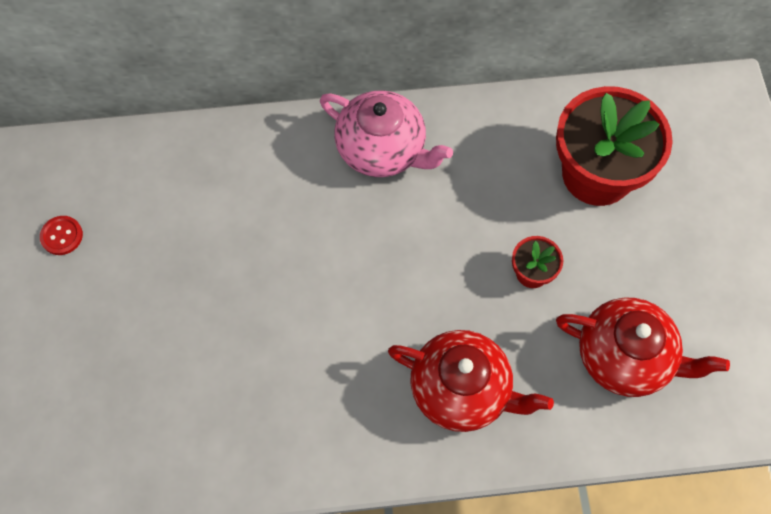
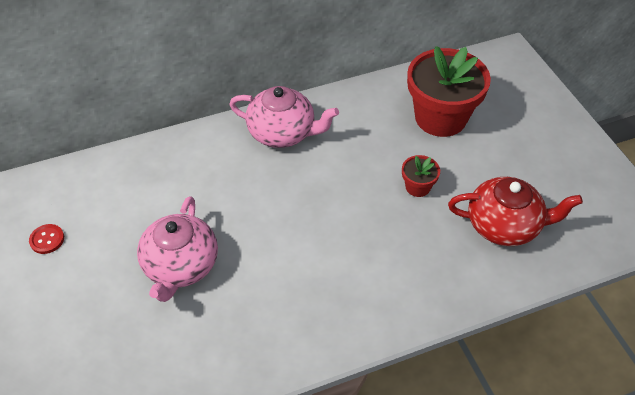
camera: 15 degrees left, 15 degrees down
red teapot [388,330,554,432] -> none
none -> pink teapot [137,196,218,302]

